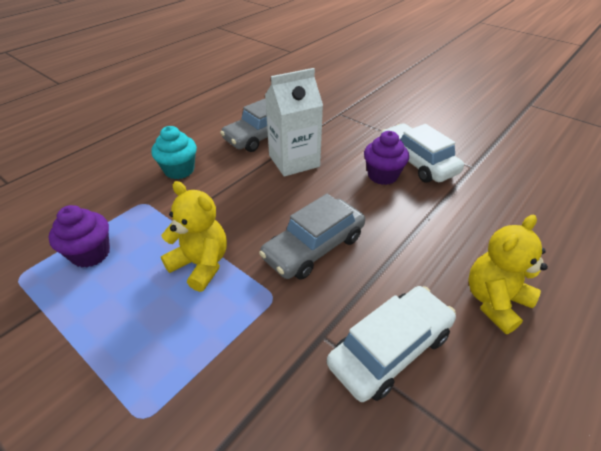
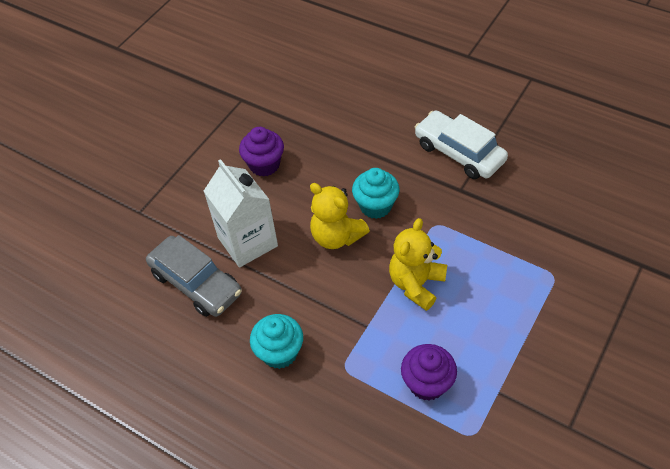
camera: 95 degrees left, 10 degrees up
grey car [259,194,365,280] -> turquoise cupcake [352,168,399,219]
white car [381,123,464,183] -> none
yellow teddy bear [468,215,548,334] -> yellow teddy bear moved to [310,183,370,249]

